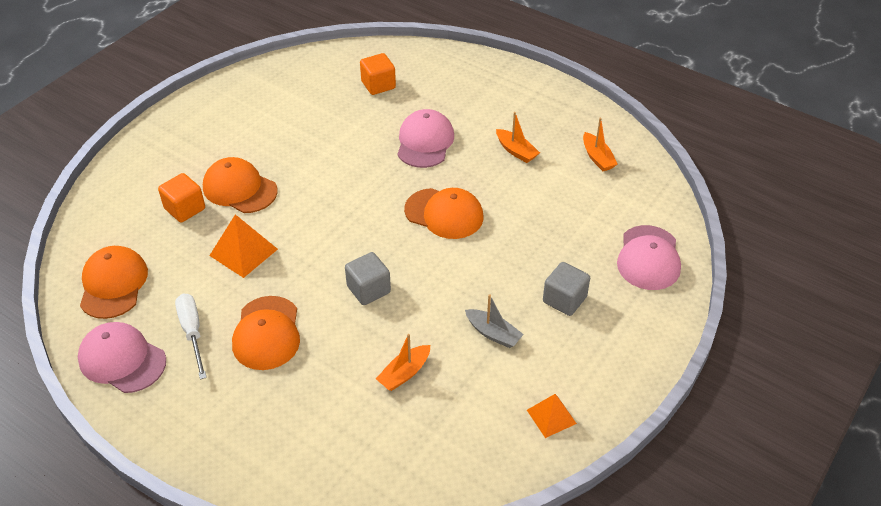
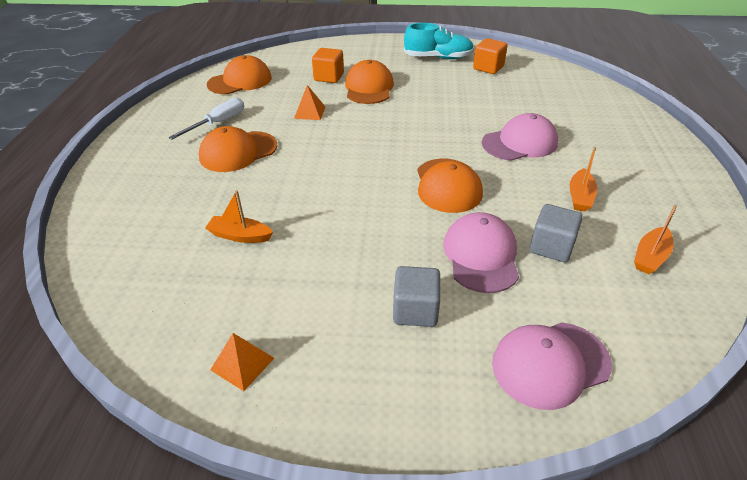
camera: 60 degrees right, 5 degrees down
pink cap [78,322,166,393] -> pink cap moved to [443,212,519,293]
orange pyramid [209,214,278,278] -> orange pyramid [294,85,325,120], size x0.65
grey cube [345,252,391,305] -> grey cube moved to [530,204,583,262]
orange cube [360,53,396,95] -> orange cube moved to [473,38,508,74]
grey boat [465,294,524,348] -> none
none -> turquoise shoe [404,23,474,59]

